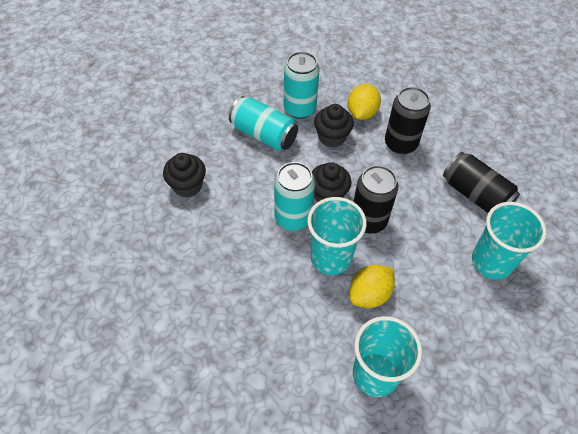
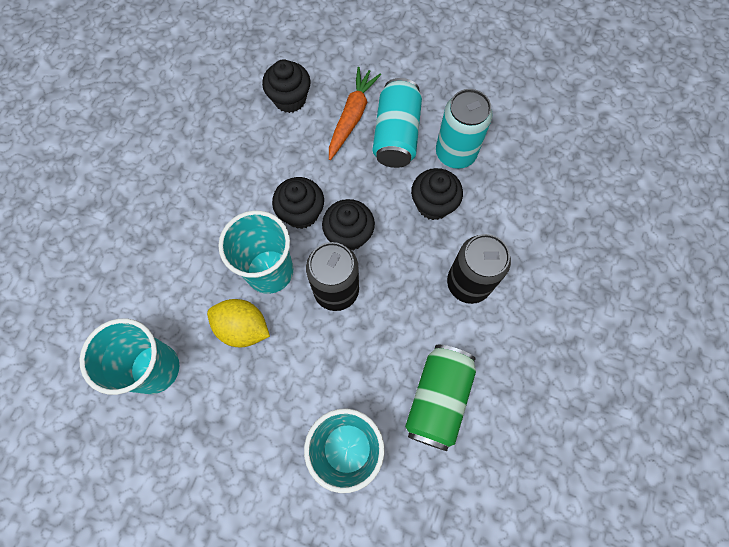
camera: 65 degrees right, 15 degrees up
turquoise can [274,162,315,230] -> black cupcake [272,177,324,229]
yellow lemon [348,84,381,120] -> none
black can [443,152,520,213] -> green can [405,345,476,451]
none -> orange carrot [329,67,381,160]

